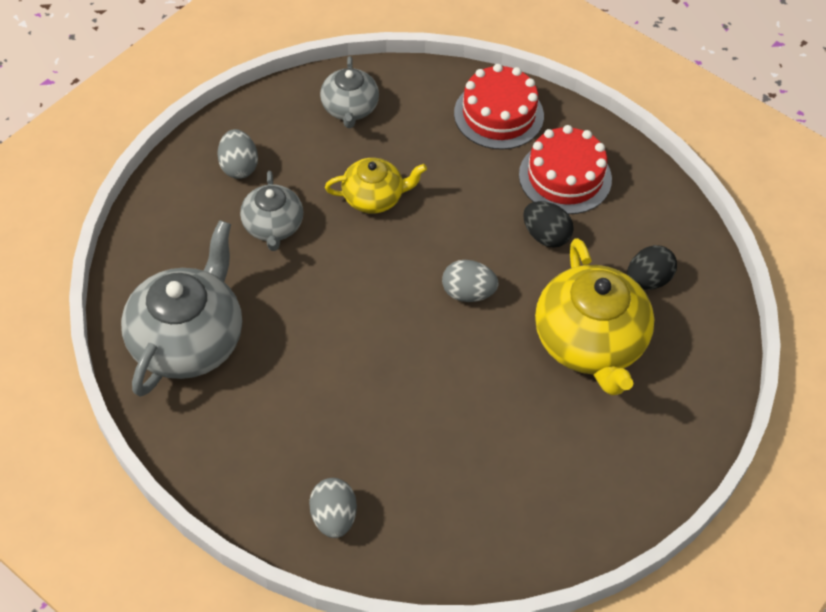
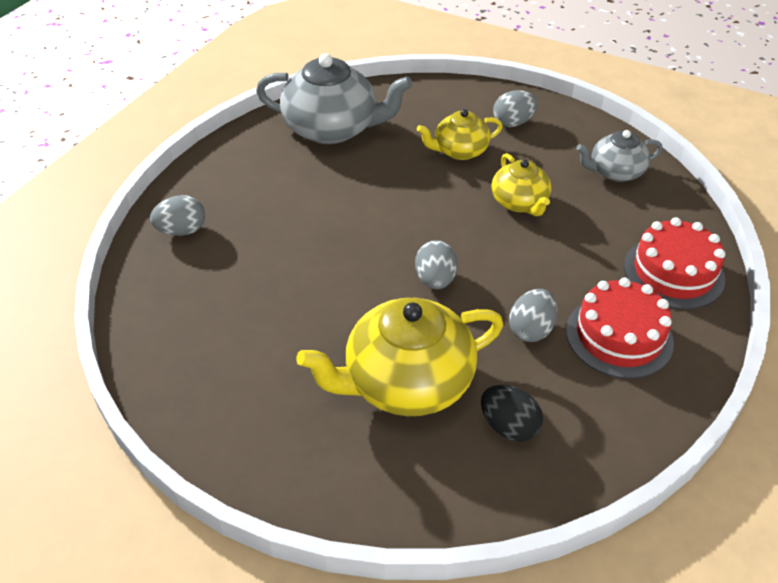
camera: 80 degrees right, 10 degrees down
grey teapot [240,171,303,251] -> yellow teapot [417,109,503,160]
black egg [523,201,574,248] -> grey egg [509,289,557,342]

